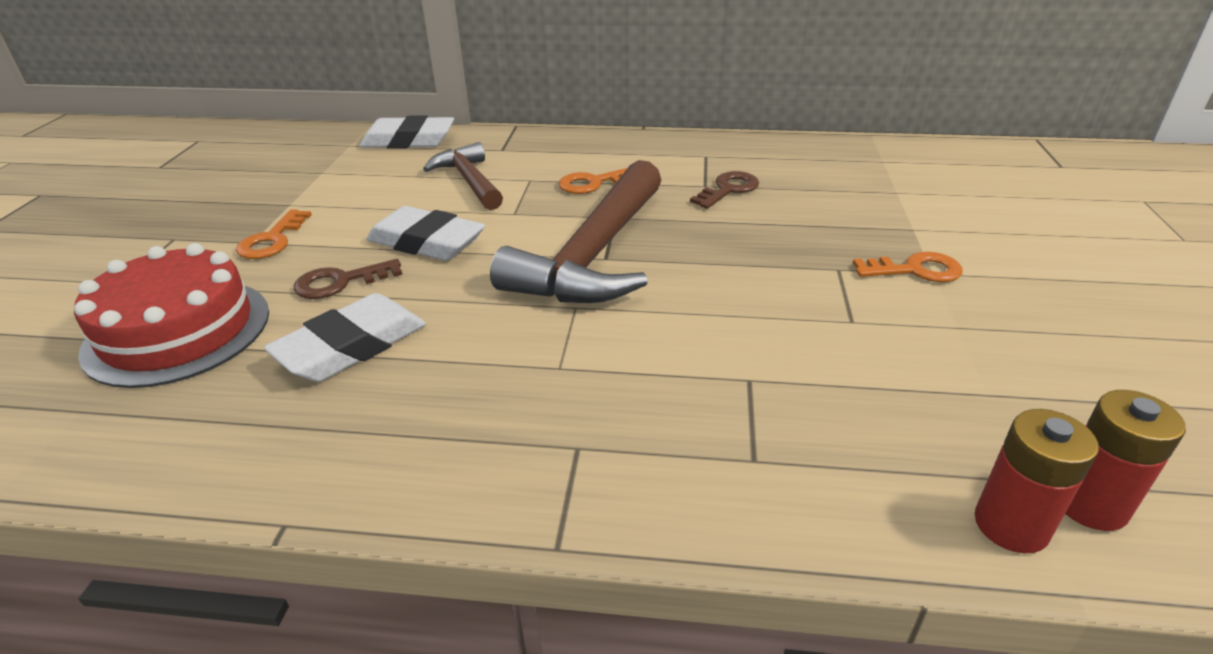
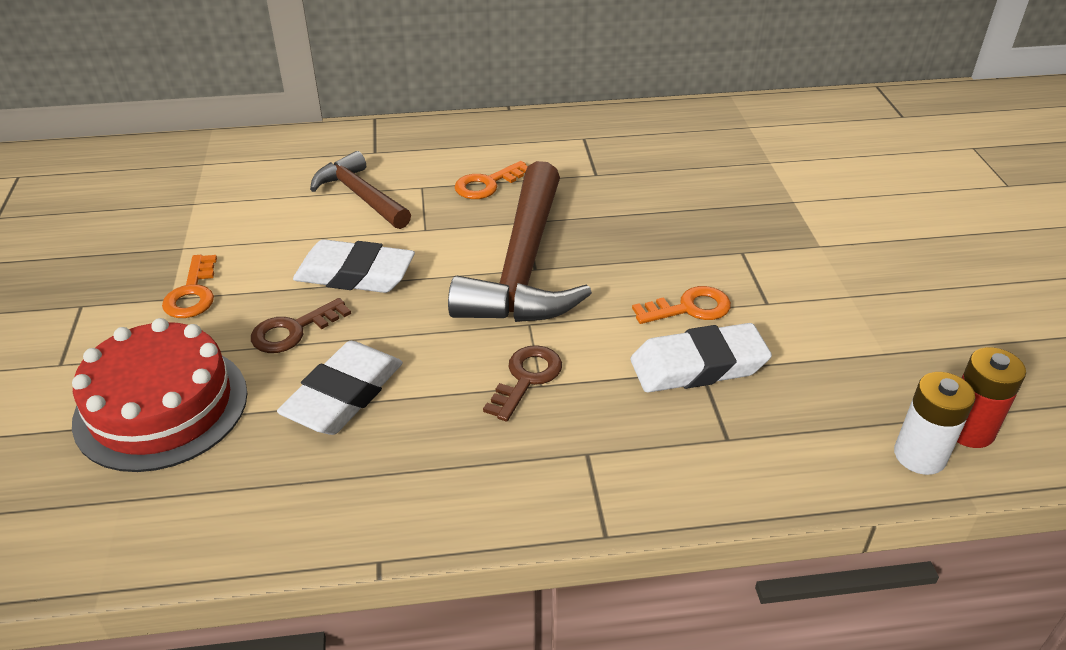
camera: 15 degrees left, 5 degrees up
white eraser [359,115,454,149] -> white eraser moved to [630,323,772,393]
brown key [690,171,759,209] -> brown key moved to [483,345,562,422]
orange key [853,252,963,282] -> orange key moved to [632,286,731,324]
red battery [975,409,1099,553] -> white battery [894,372,976,475]

